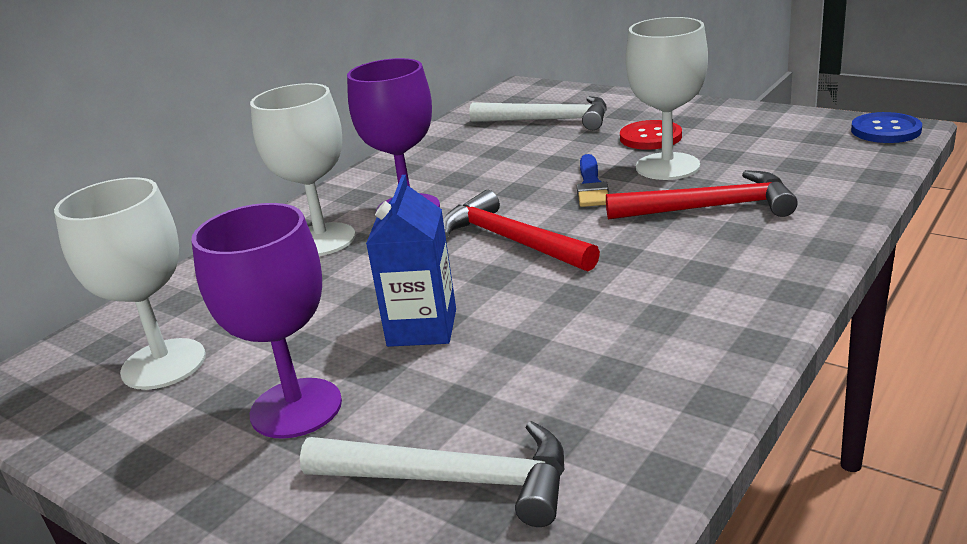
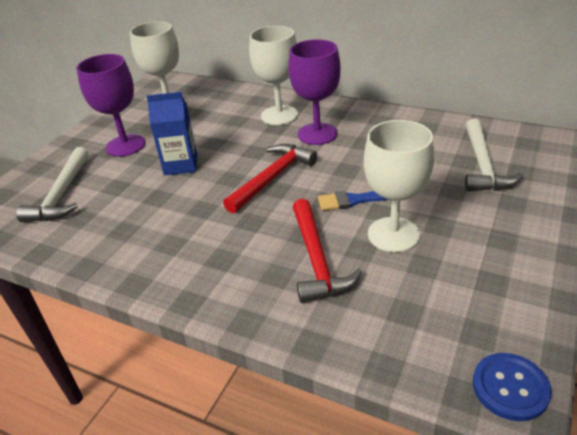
camera: 80 degrees right, 10 degrees up
red button [620,120,682,150] -> none

